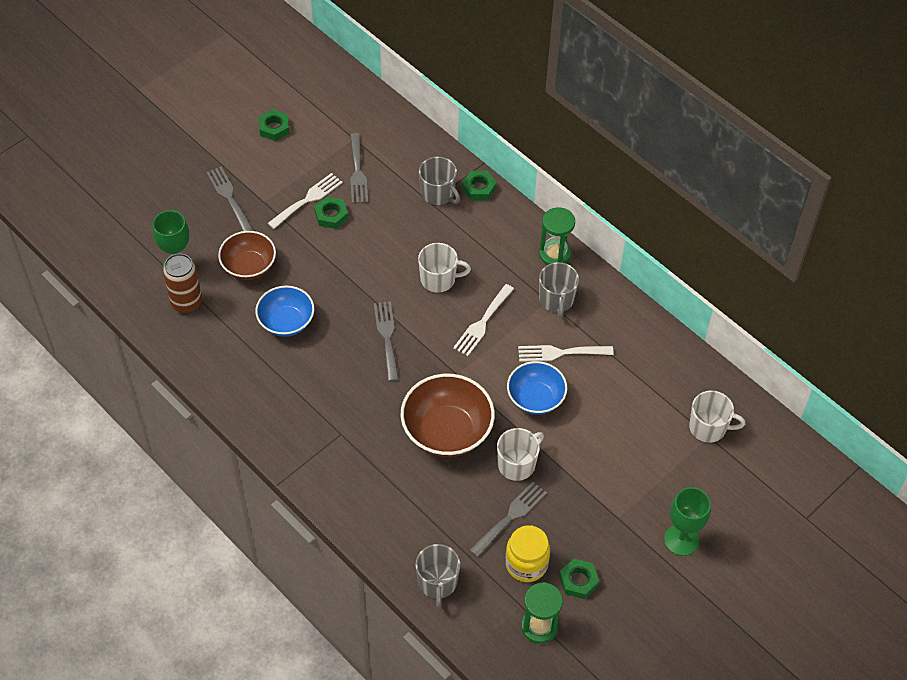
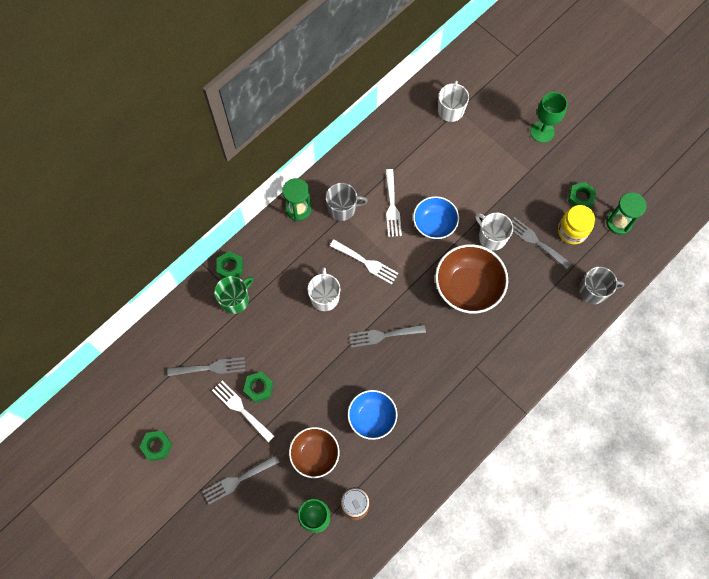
camera: 90 degrees left, 15 degrees up
grey mug [419,157,460,205] -> green mug [214,276,254,314]

